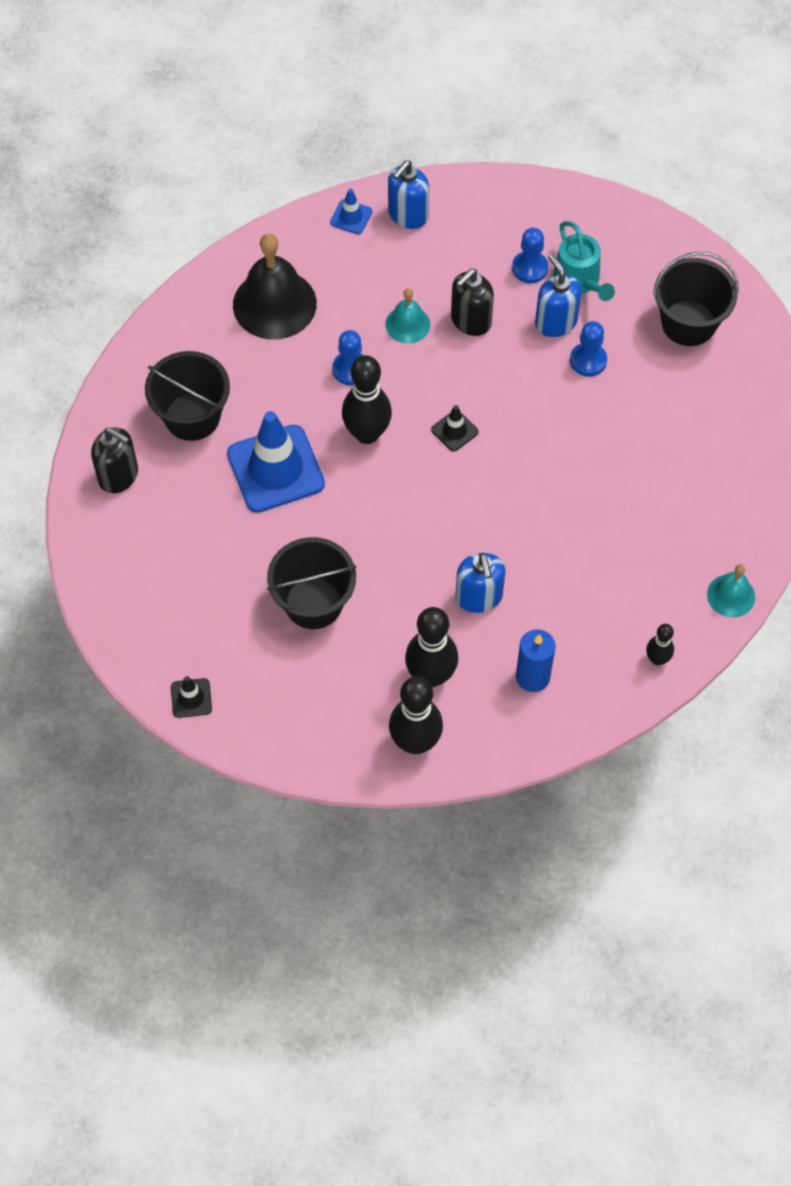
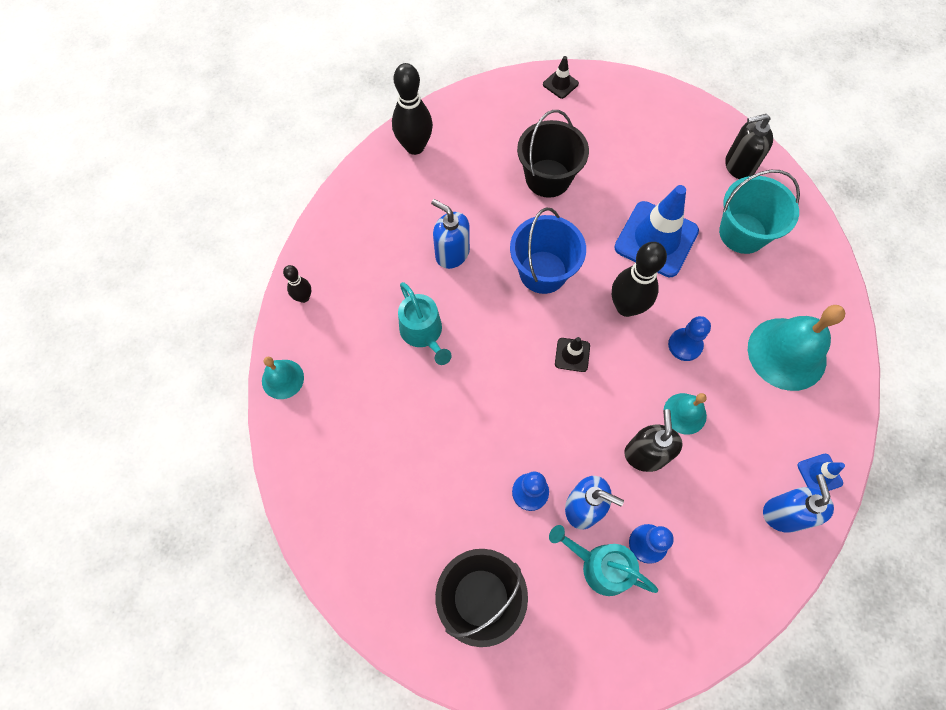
camera: 140 degrees right, 5 degrees up
black bucket [145,351,230,441] -> turquoise bucket [719,170,800,254]
black bell [233,234,317,339] -> turquoise bell [748,305,845,391]
black bowling pin [405,607,458,688] -> none
blue candle [516,629,556,692] -> none
none -> turquoise watering can [398,282,452,365]
none -> blue bucket [510,208,586,294]

